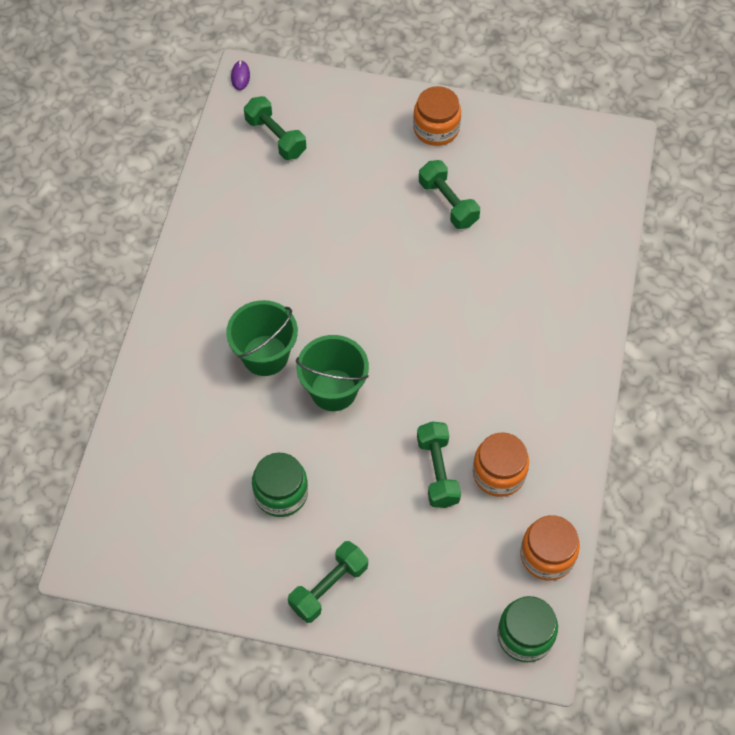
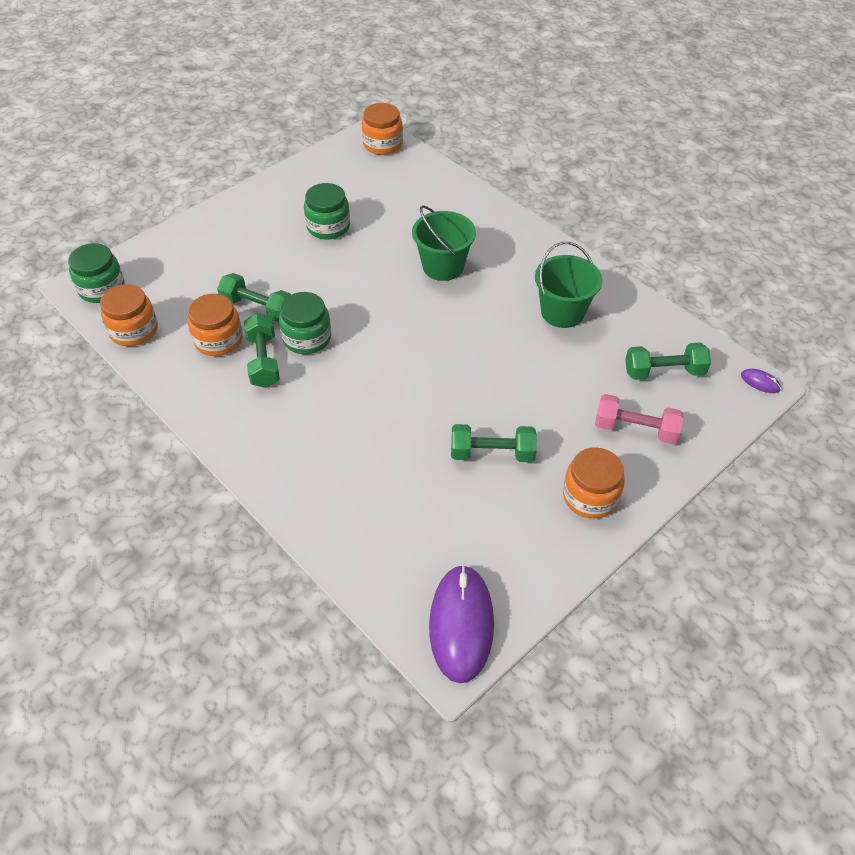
camera: 125 degrees right, 10 degrees down
green dumbbell [288,541,368,623] -> green dumbbell moved to [244,313,280,388]
green bucket [296,335,369,411] -> green bucket moved to [535,242,602,328]
none -> green jar [279,292,331,354]
none -> orange jar [362,103,403,155]
none -> purple mouse [429,565,494,683]
none -> pink dumbbell [595,394,683,444]

